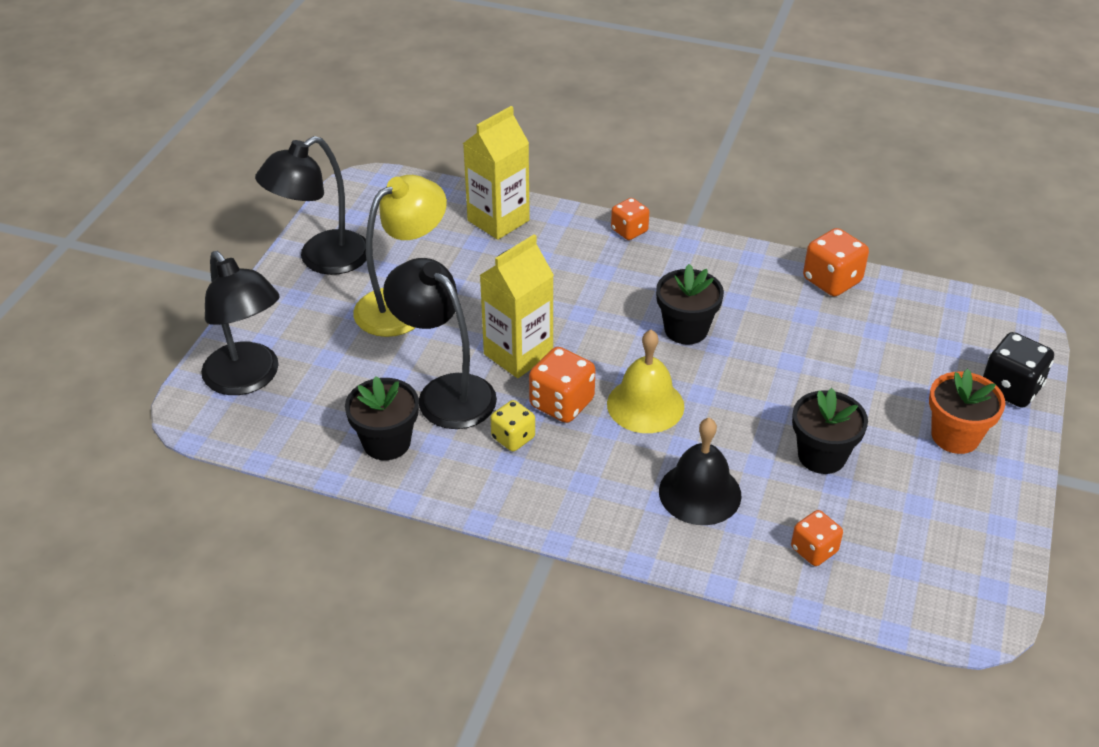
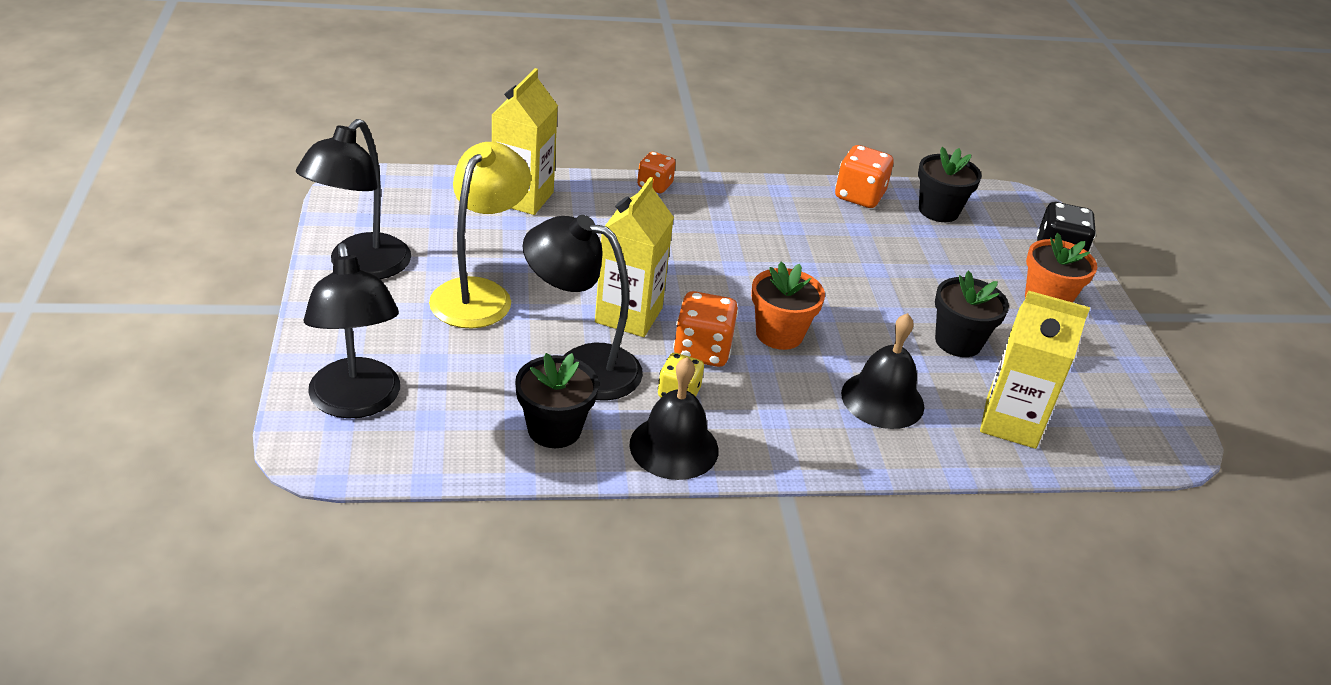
camera: 30 degrees left, 5 degrees down
black lamp [201,251,280,395] -> black lamp turned 45 degrees clockwise [304,243,400,419]
yellow bell [607,330,684,433] -> orange flower pot [751,262,825,350]
black flower pot [656,264,724,345] -> black flower pot moved to [918,147,982,222]
orange dice [791,510,843,566] -> yellow carton [980,290,1090,449]
none -> black bell [629,357,719,480]

